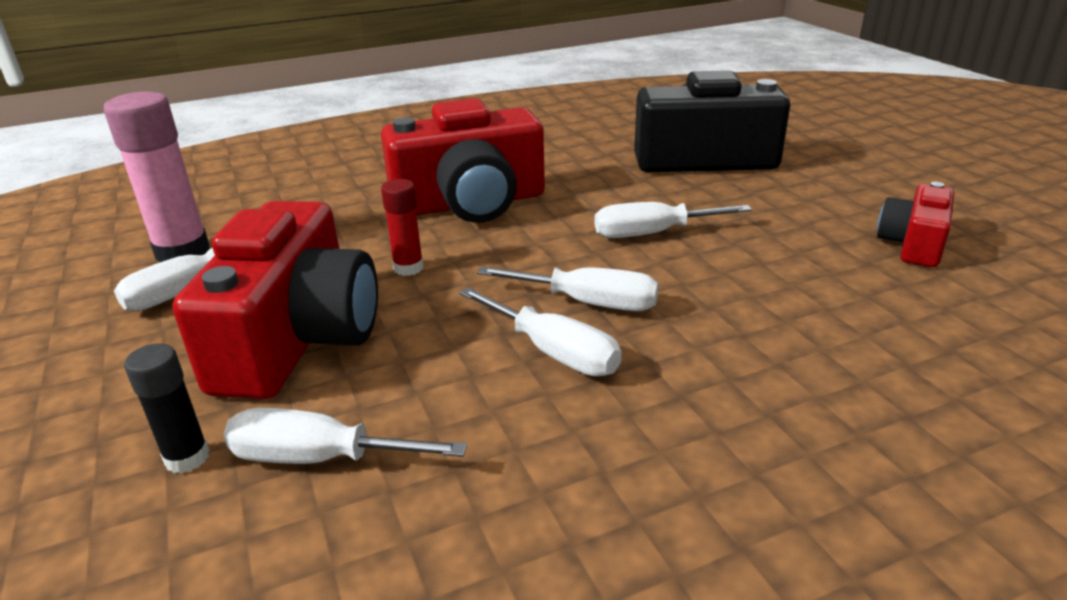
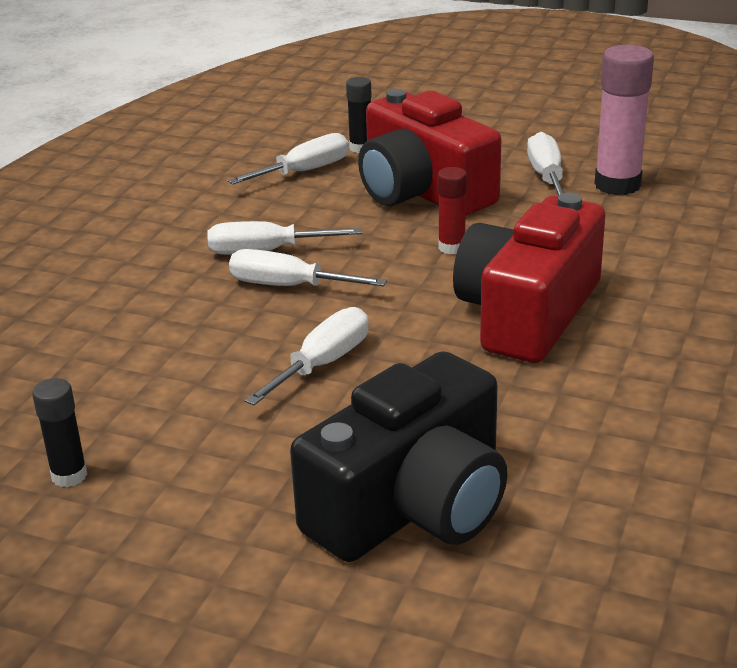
camera: 135 degrees right, 0 degrees up
white screwdriver [477,266,659,311] -> white screwdriver turned 45 degrees clockwise [229,249,387,286]
red camera [877,182,954,267] -> black glue stick [32,378,88,487]

